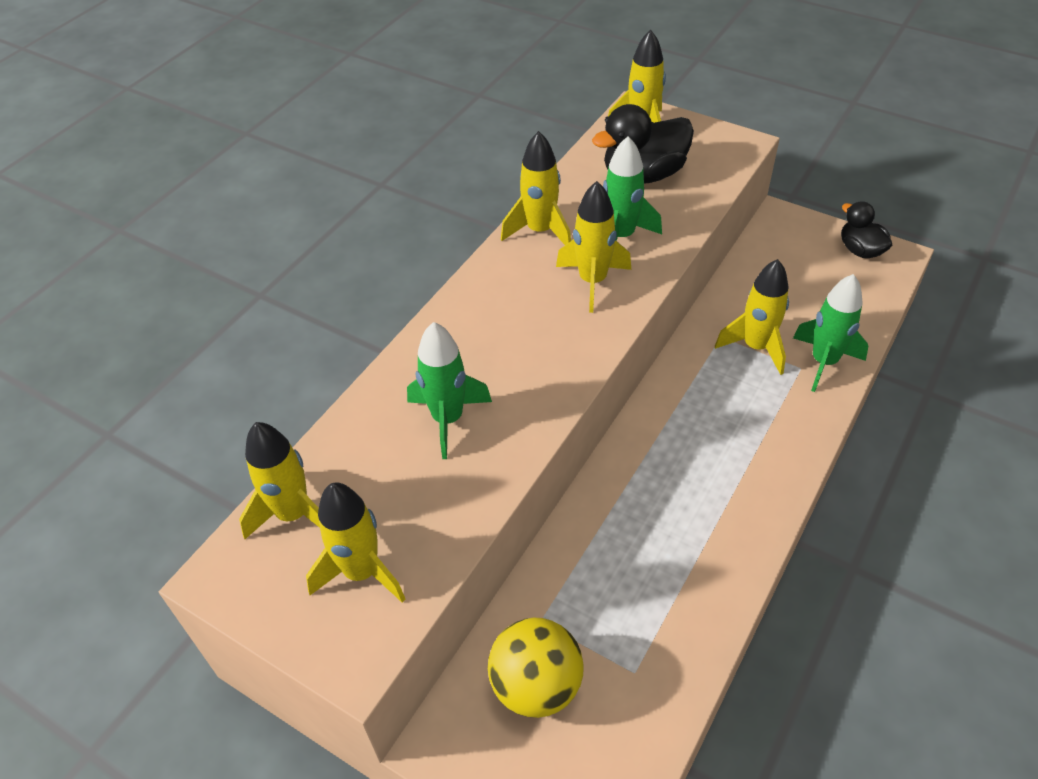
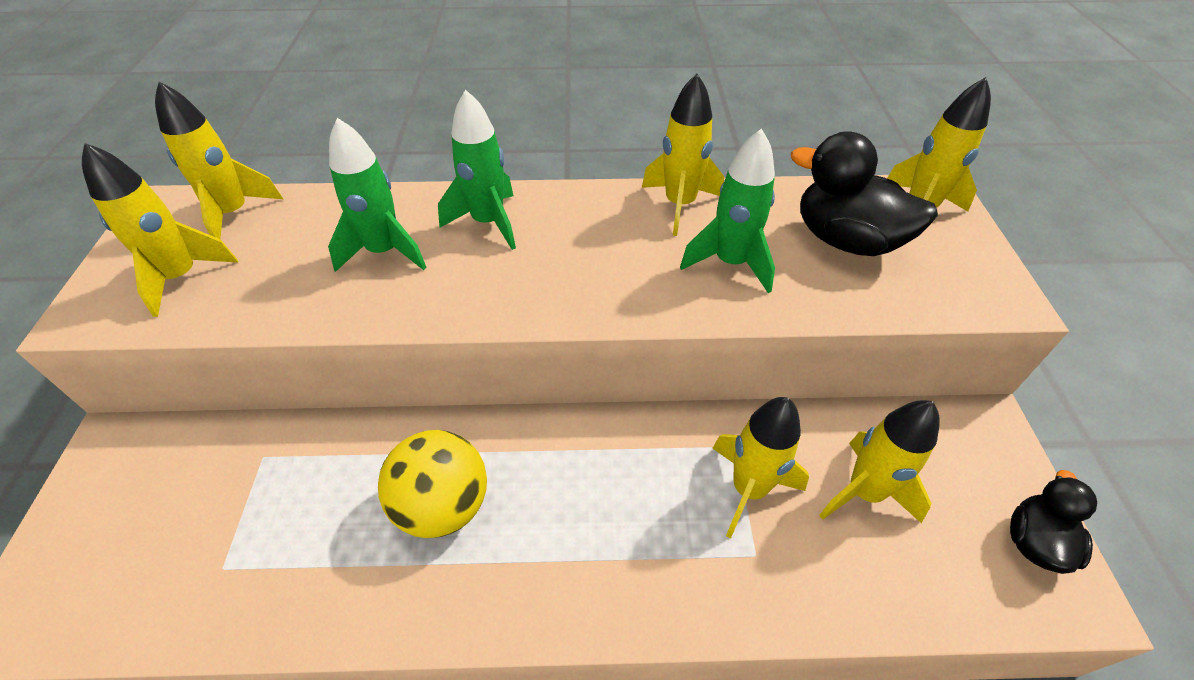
camera: 55 degrees right, 0 degrees up
yellow ball [488,618,584,718] -> yellow ball moved to [378,430,487,538]
yellow rocket [556,181,631,313] -> yellow rocket moved to [819,400,940,523]
green rocket [793,274,868,392] -> green rocket moved to [438,90,516,250]

